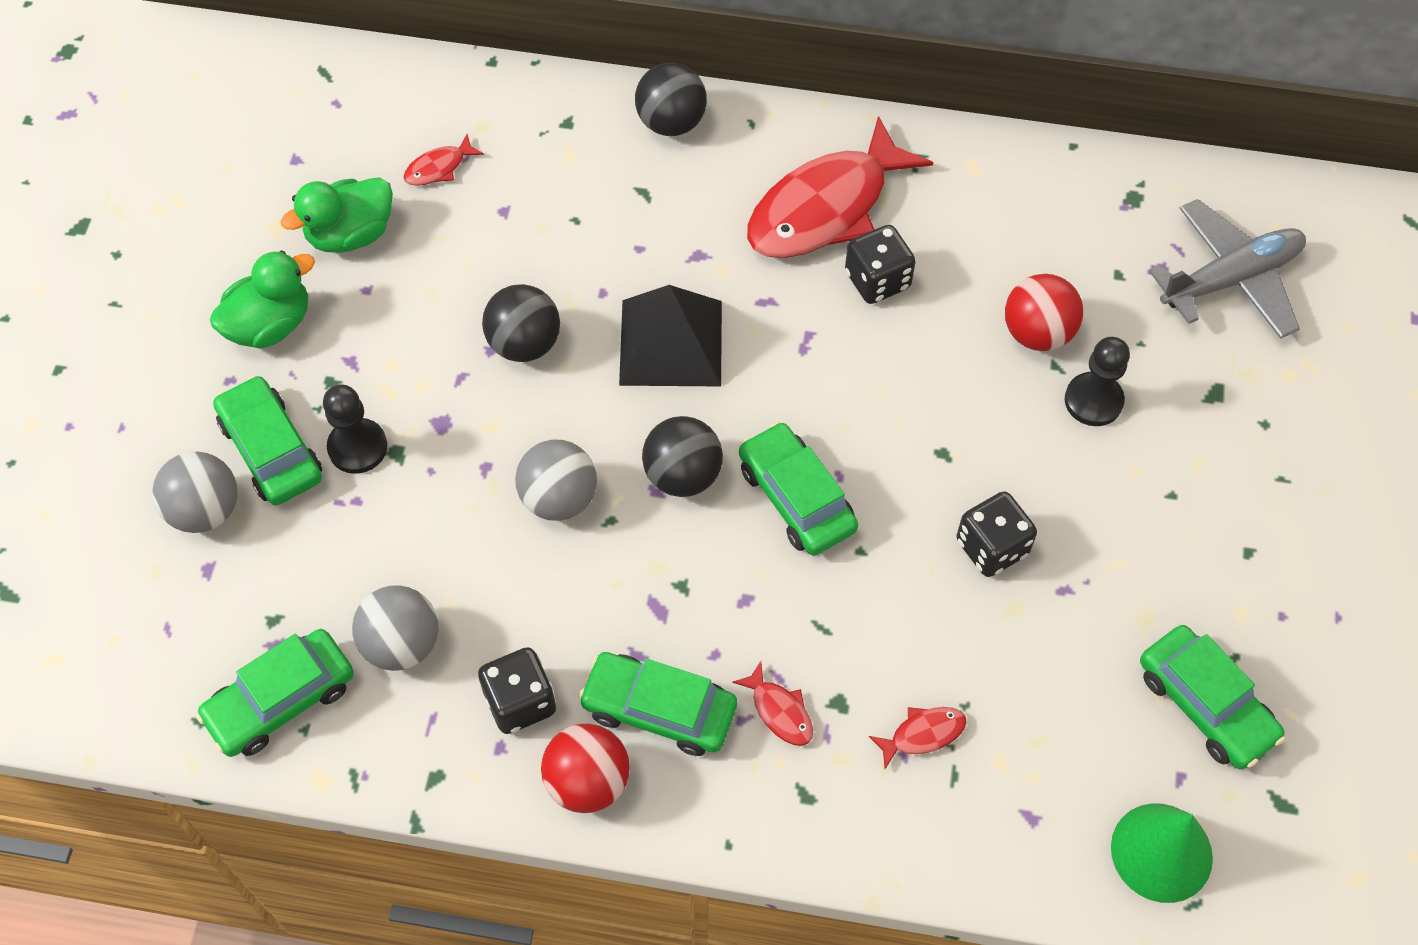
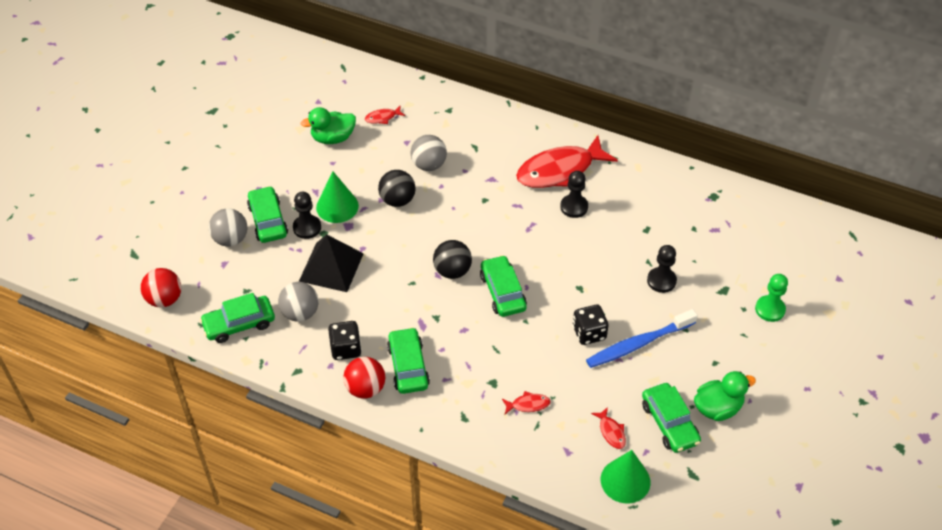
camera: 15 degrees right, 10 degrees down
green duck [210,250,315,349] -> green duck moved to [694,371,756,421]
grey ball [515,439,597,521] -> grey ball moved to [411,135,447,171]
green car [578,652,737,756] -> green car turned 45 degrees clockwise [387,327,430,394]
black pyramid [619,285,722,386] -> black pyramid moved to [299,234,364,292]
black ball [635,63,707,136] -> none
red fish [732,661,813,746] -> red fish moved to [591,407,626,449]
black dice [845,225,916,304] -> black pawn [560,171,588,218]
red ball [1005,274,1083,351] -> red ball moved to [141,268,181,308]
grey plane [1149,199,1306,339] -> none
none -> green cone [316,171,359,223]
none -> blue toothbrush [586,309,698,368]
none -> green pawn [755,274,788,322]

